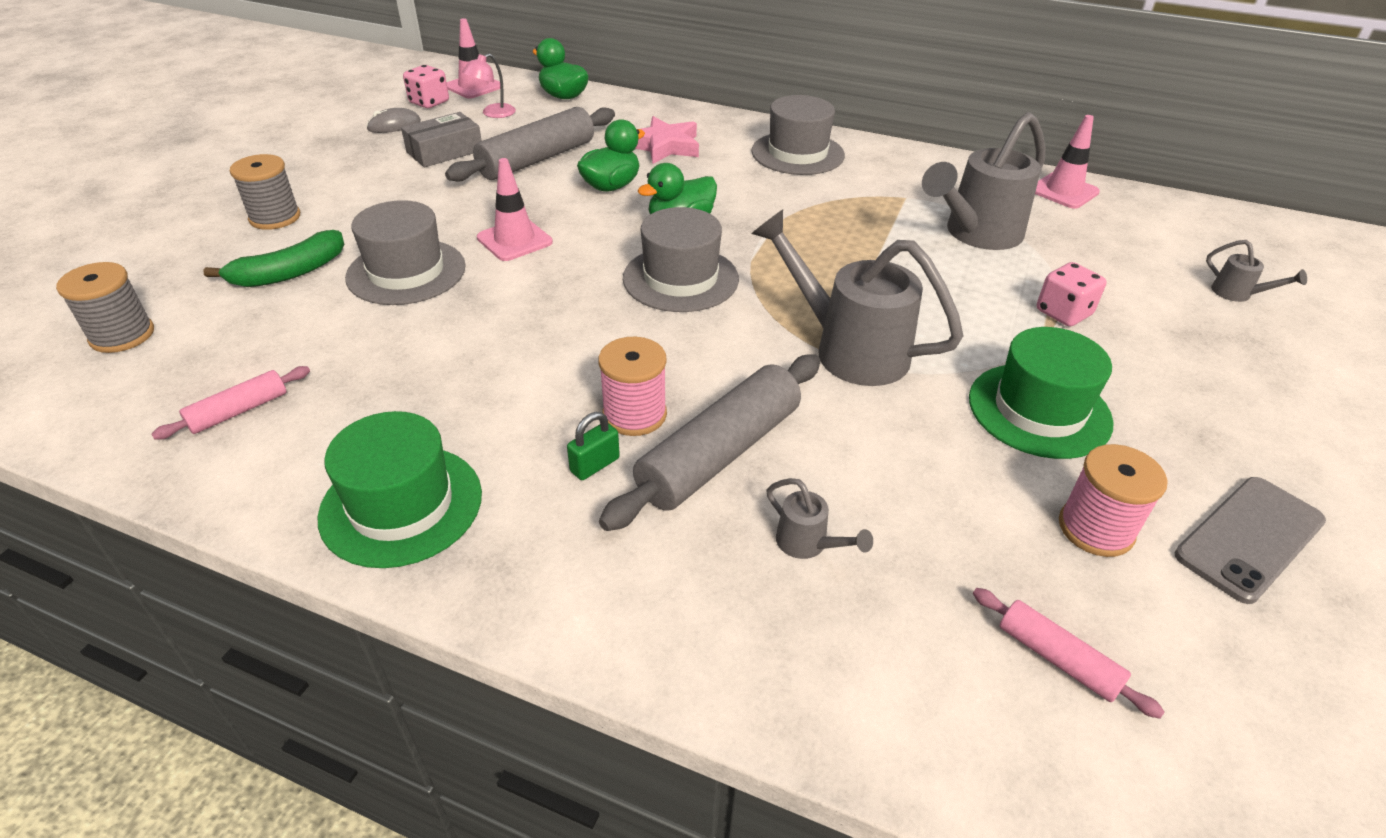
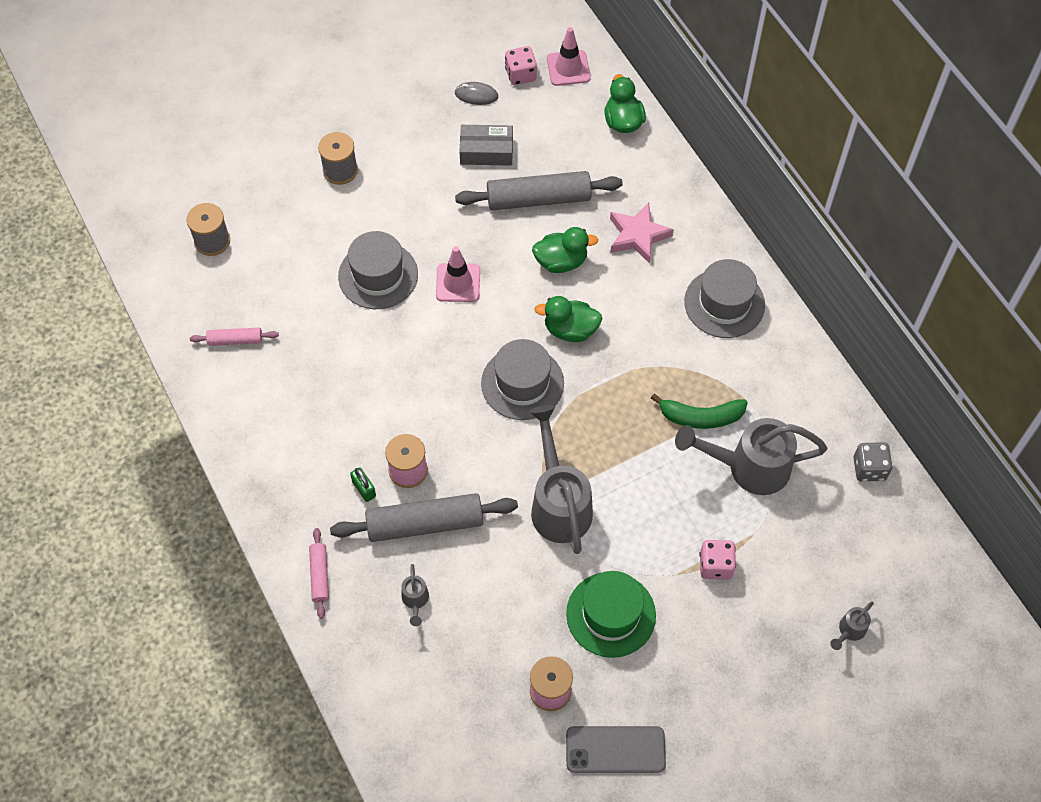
camera: 40 degrees right, 20 degrees up
green banana [203,230,344,287] -> green banana moved to [651,394,748,429]
green hat [318,411,482,568] -> none
pink lamp [462,53,516,118] -> none
green padlock [567,412,620,480] -> green padlock turned 60 degrees clockwise [350,467,376,502]
pink rolling pin [973,588,1164,719] -> pink rolling pin moved to [309,528,329,619]
pink traffic cone [1035,115,1100,209] -> grey dice [854,442,892,482]
grey watering can [1206,240,1307,302] -> grey watering can turned 45 degrees clockwise [830,601,874,650]

